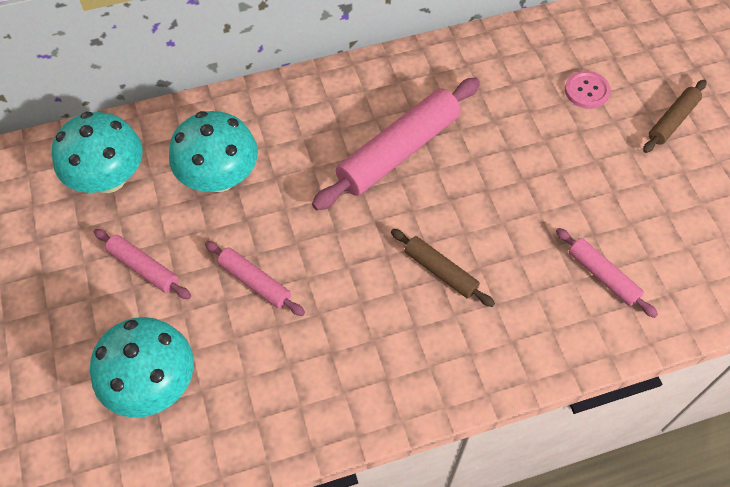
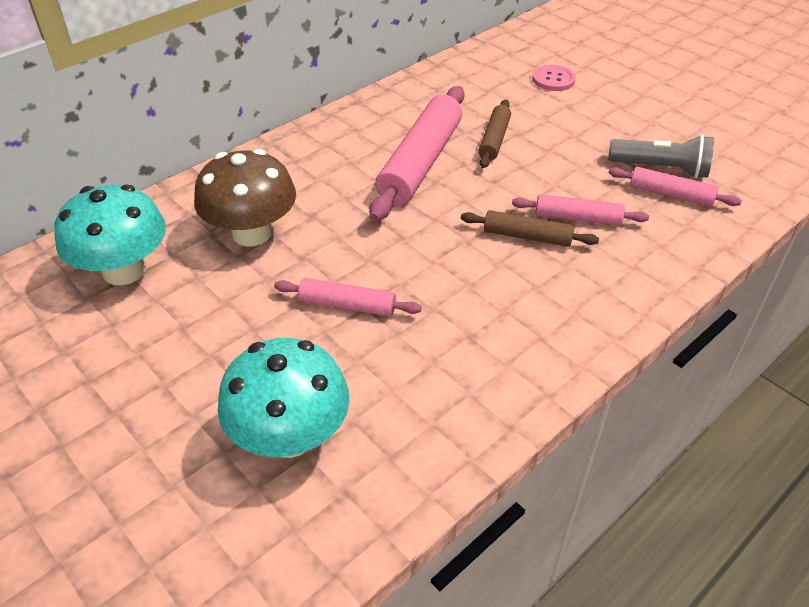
camera: 25 degrees left, 15 degrees down
pink rolling pin [94,229,191,299] -> pink rolling pin moved to [512,194,649,225]
turquoise mushroom [169,111,258,192] -> brown mushroom [194,149,296,246]
brown rolling pin [643,80,707,153] -> brown rolling pin moved to [478,100,511,168]
none -> grey flashlight [608,135,714,178]

